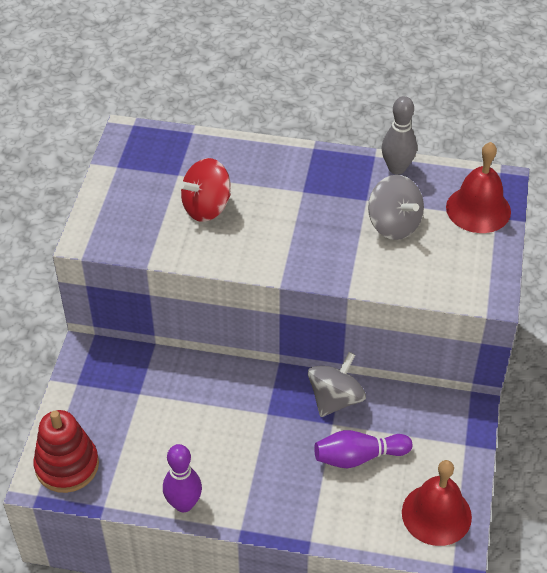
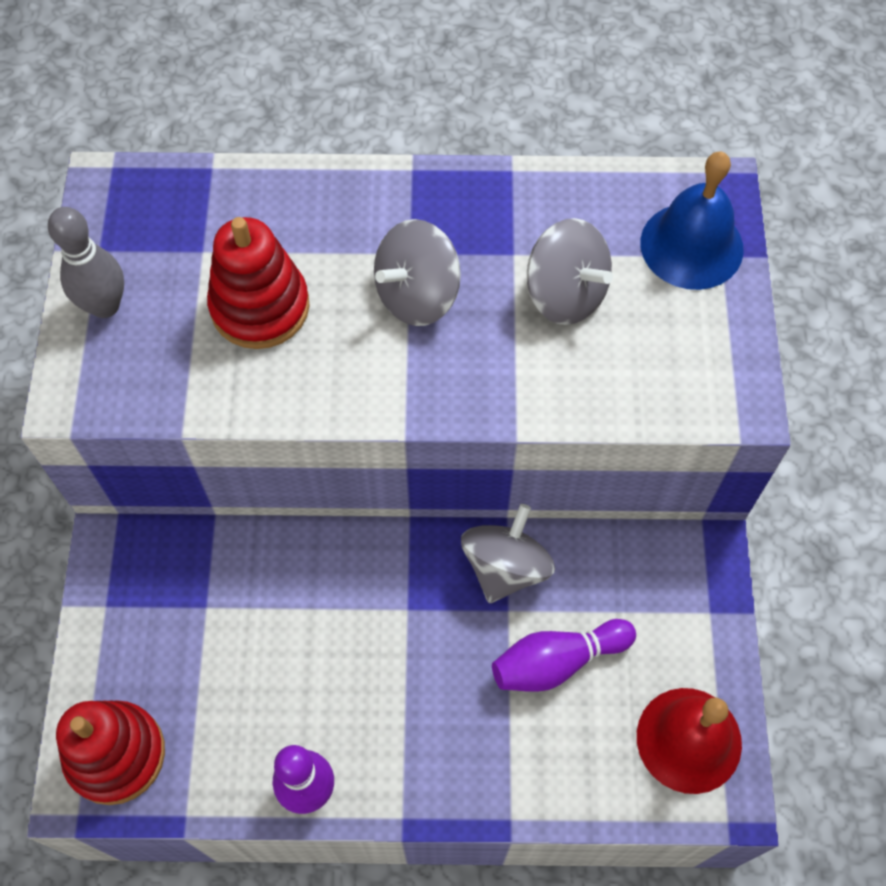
camera: 10 degrees left, 15 degrees up
red spinning top [179,158,231,222] -> red stacking toy [207,217,310,349]
grey bowling pin [382,96,417,175] -> grey bowling pin moved to [48,207,124,318]
red bell [446,142,511,233] -> blue bell [640,151,744,290]
none -> grey spinning top [374,219,461,326]

